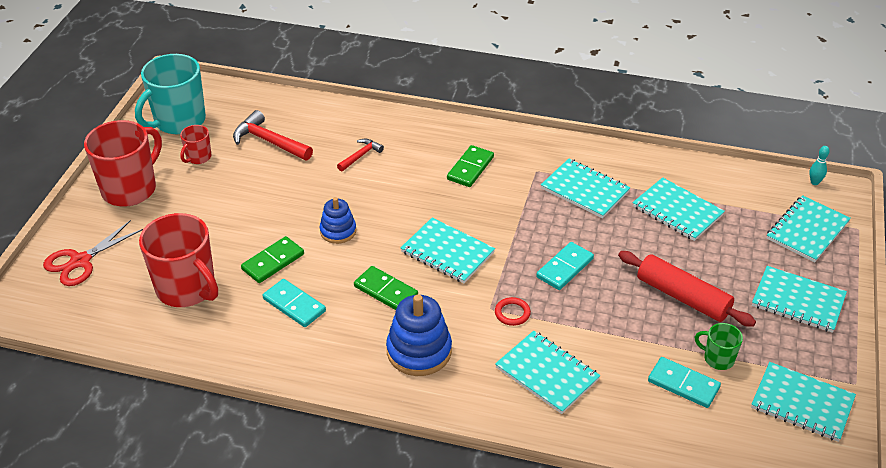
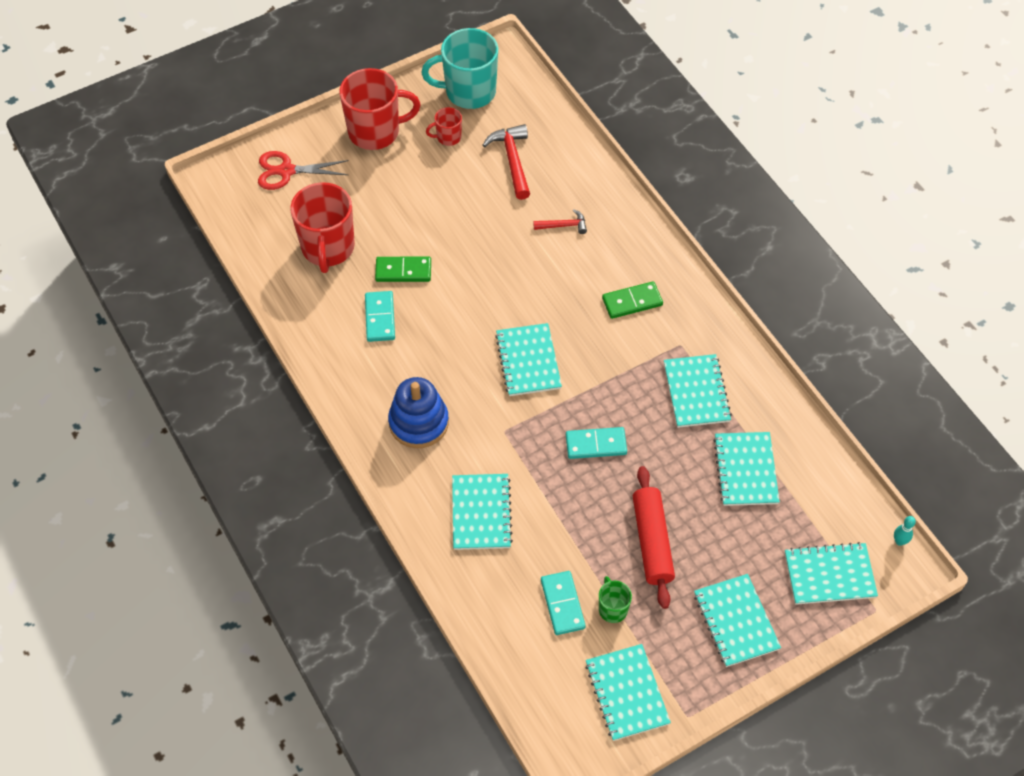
camera: 45 degrees right, 15 degrees up
blue stacking toy [320,197,356,244] -> none
green domino [354,266,418,310] -> none
red ring [495,297,531,326] -> none

